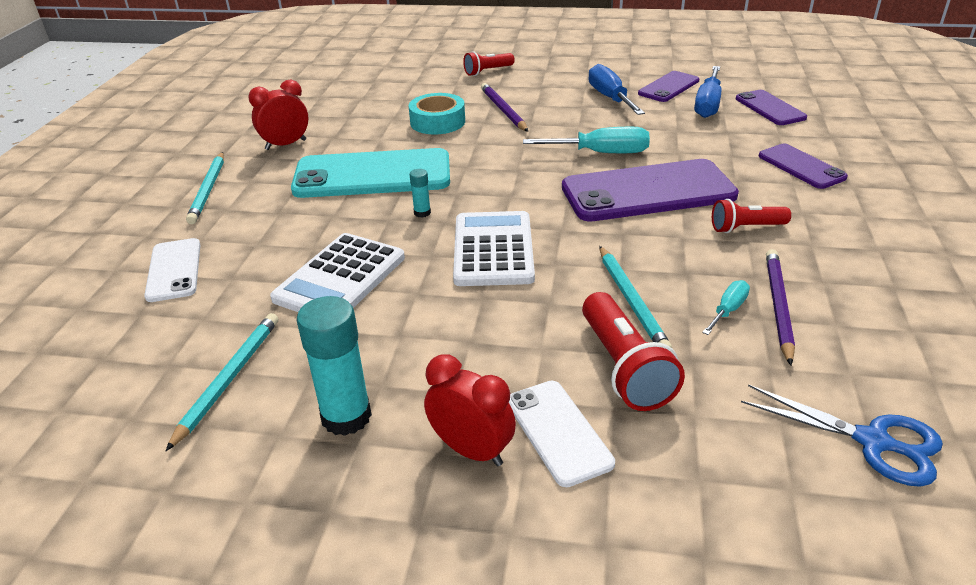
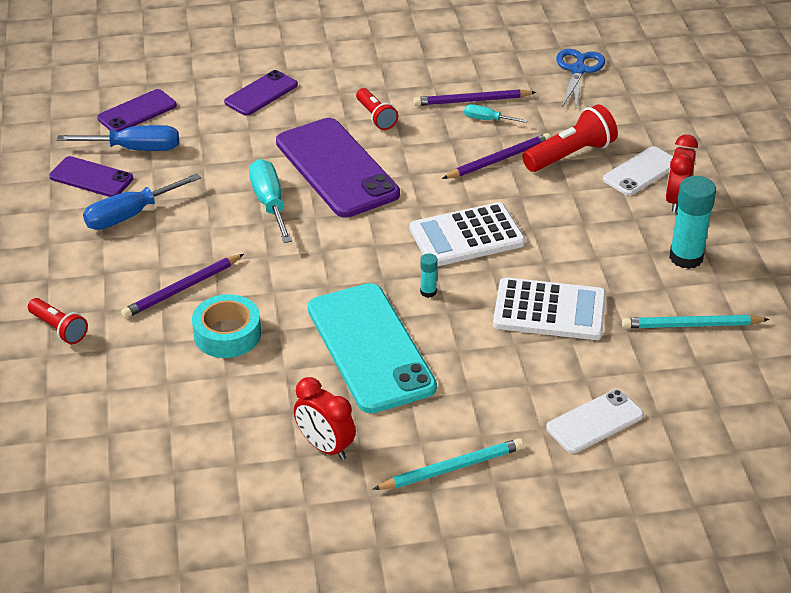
camera: 110 degrees left, 5 degrees up
turquoise pencil [599,246,672,348] -> purple pencil [442,133,551,179]

